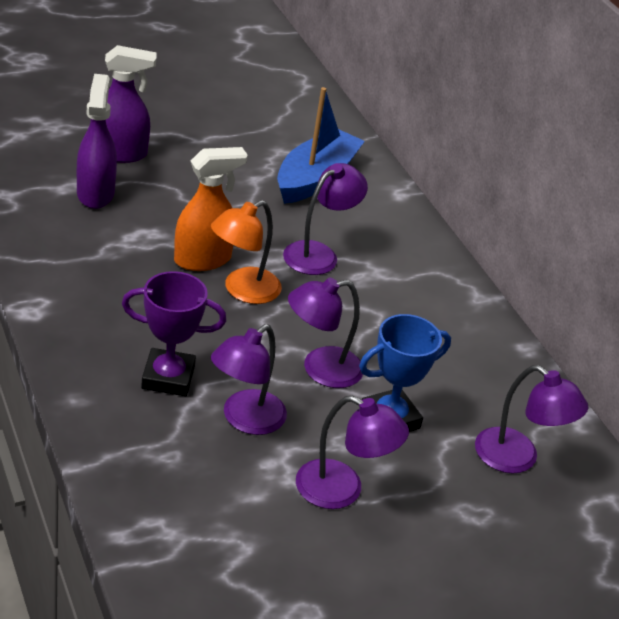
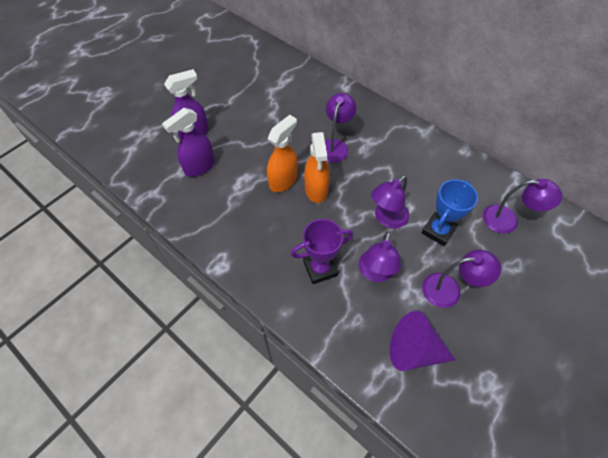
camera: 20 degrees left, 20 degrees up
purple spray bottle [77,74,117,209] -> purple spray bottle turned 105 degrees counterclockwise [162,108,215,177]
orange lamp [211,200,282,304] -> orange spray bottle [304,132,330,203]
blue boat [277,87,365,204] -> none
none -> purple cone [390,311,455,371]

